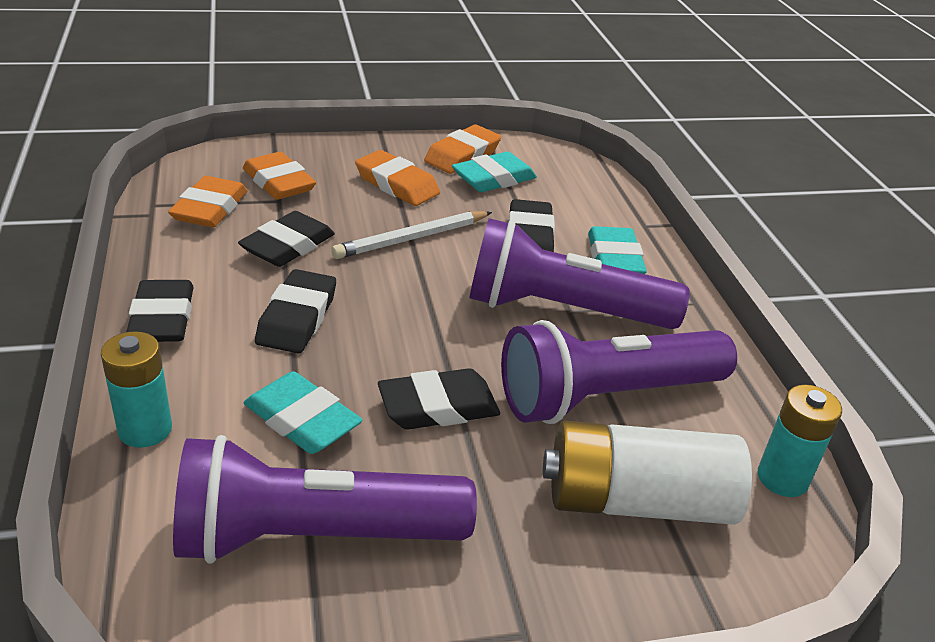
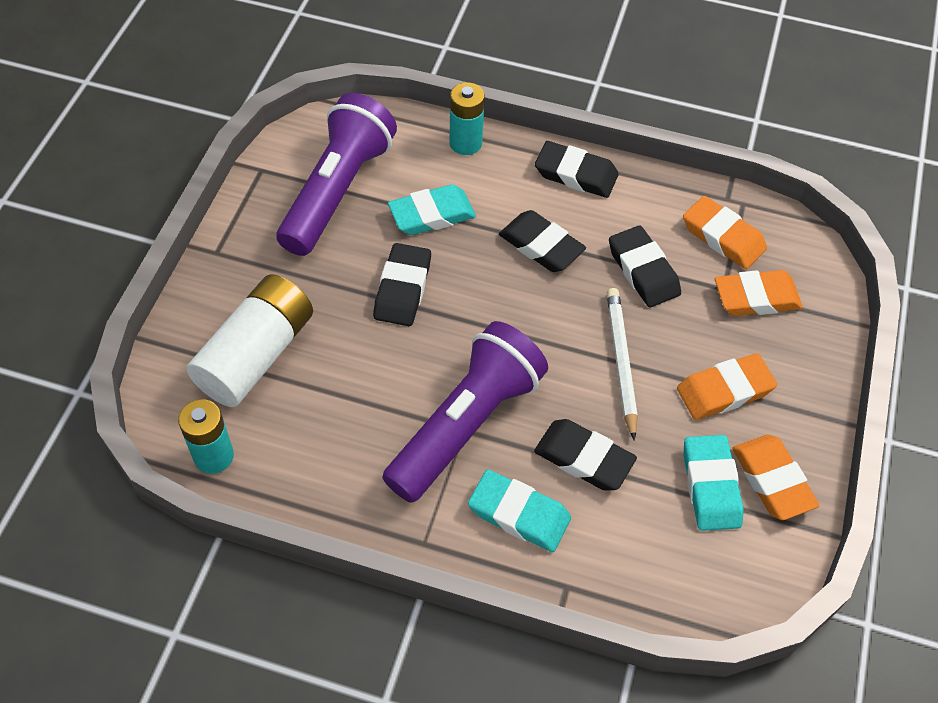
camera: 120 degrees right, 20 degrees up
purple flashlight [501,320,737,424] -> none

